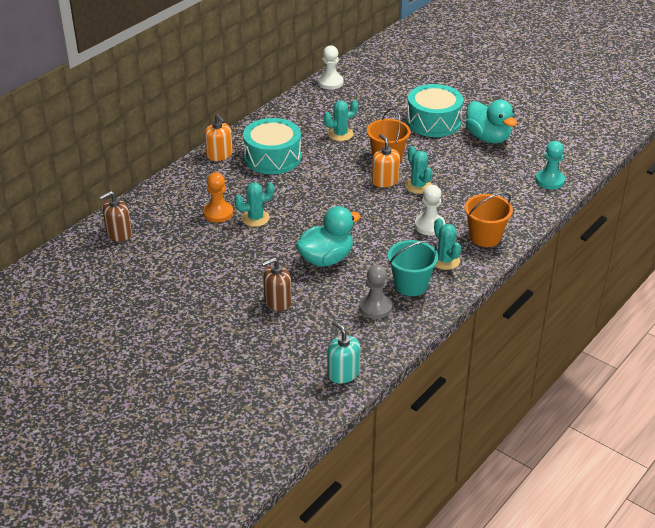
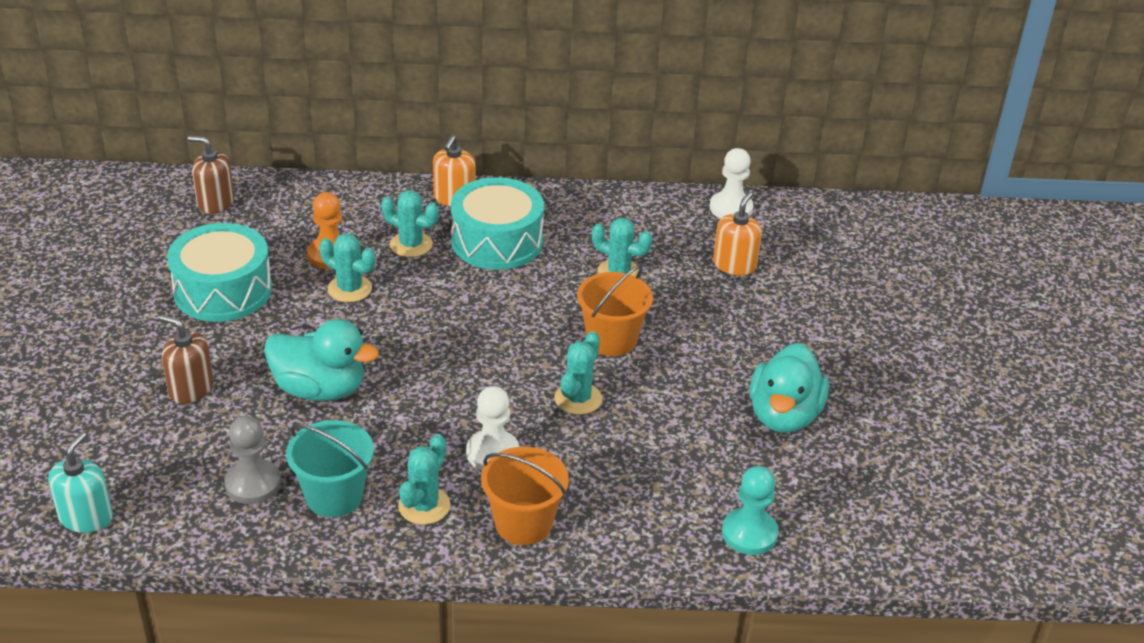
camera: 50 degrees right, 0 degrees up
orange soap dispenser [372,134,400,188] -> orange soap dispenser moved to [713,192,762,276]
turquoise drum [407,84,463,137] -> turquoise drum moved to [167,223,272,322]
none -> turquoise cactus [381,190,439,257]

